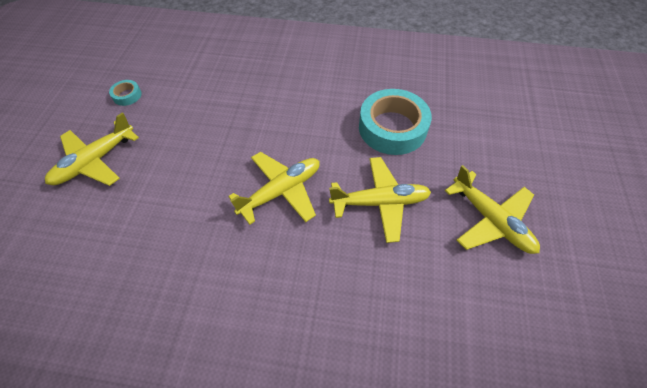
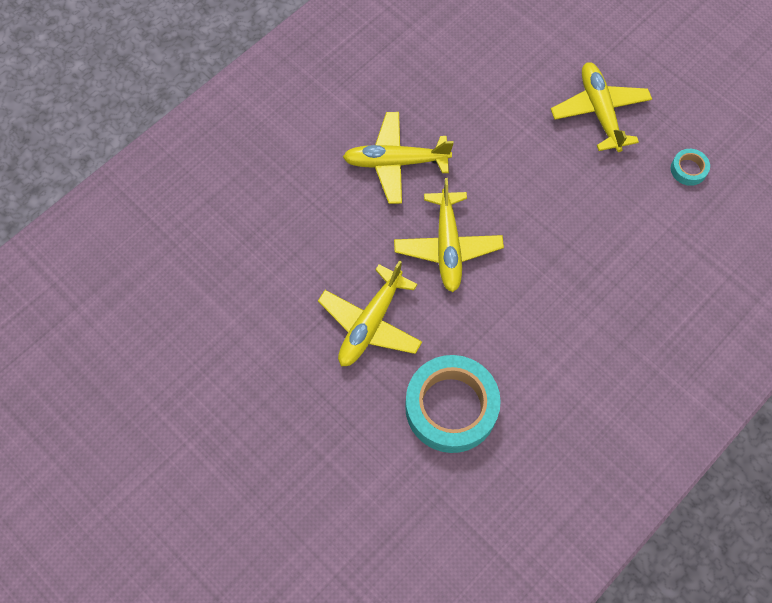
camera: 125 degrees right, 10 degrees up
yellow plane [445,165,540,254] -> yellow plane moved to [343,112,454,204]

